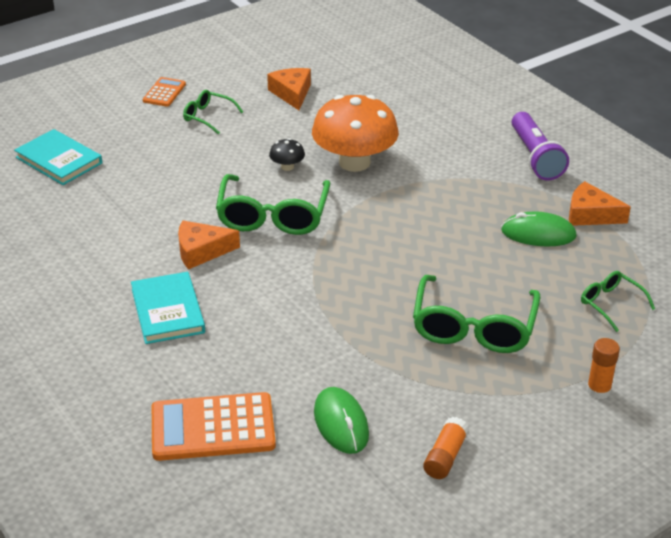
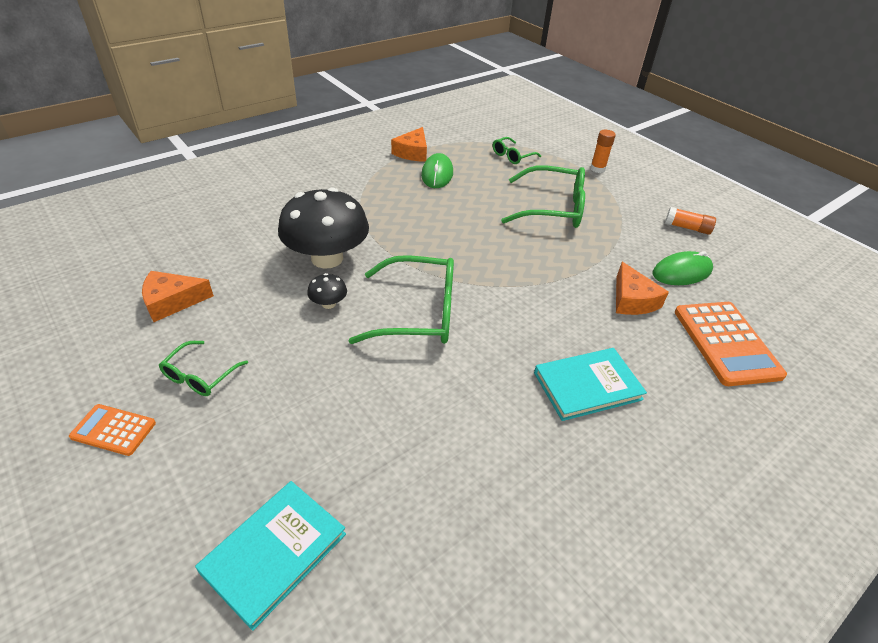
camera: 95 degrees left, 5 degrees up
orange cheese [178,220,240,270] -> orange cheese moved to [616,262,669,315]
orange mushroom [312,95,399,172] -> black mushroom [278,187,369,269]
purple flashlight [512,112,569,180] -> none

